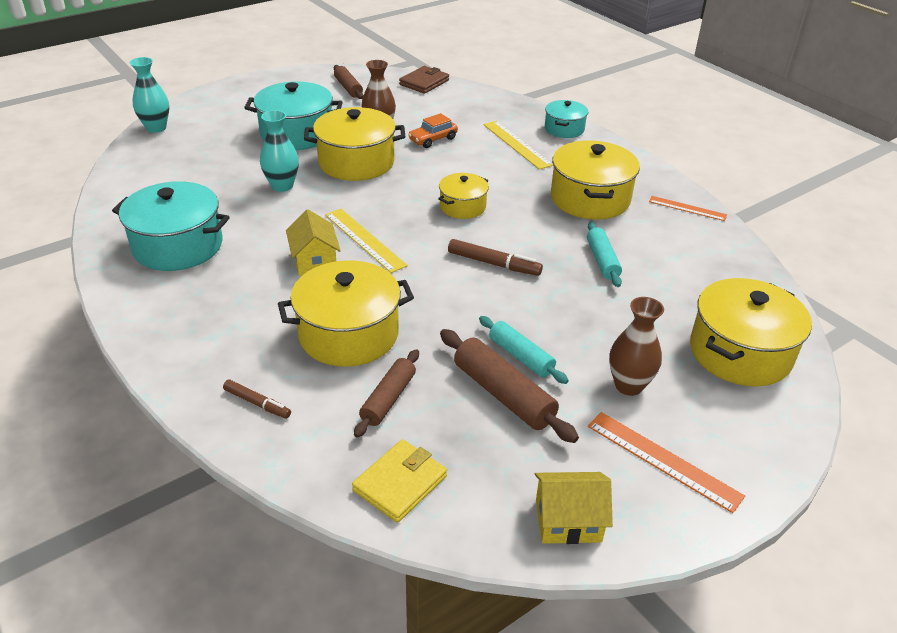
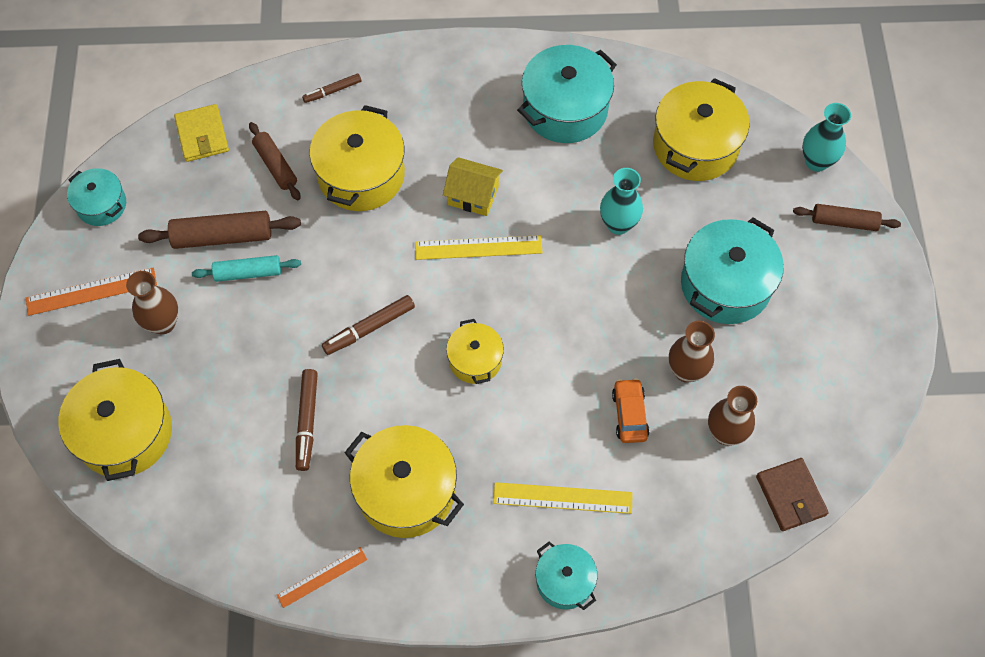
camera: 125 degrees right, 25 degrees up
yellow pot [304,107,405,181] -> yellow pot moved to [653,78,750,181]
brown rolling pin [334,65,364,99] -> brown rolling pin moved to [793,204,901,231]
yellow house [535,472,613,544] -> turquoise pot [67,168,126,226]
turquoise rolling pin [587,222,622,287] -> brown marker [296,369,318,471]
none -> brown vase [708,386,757,446]

